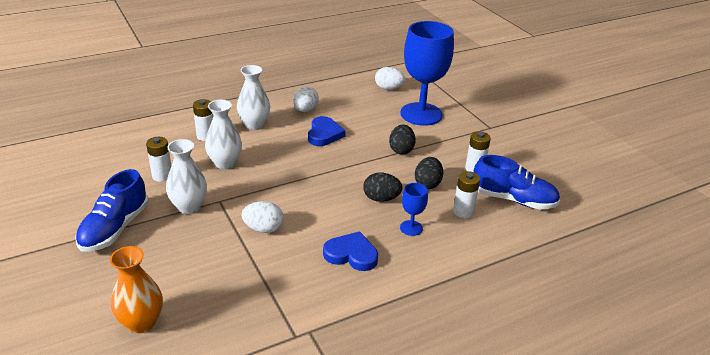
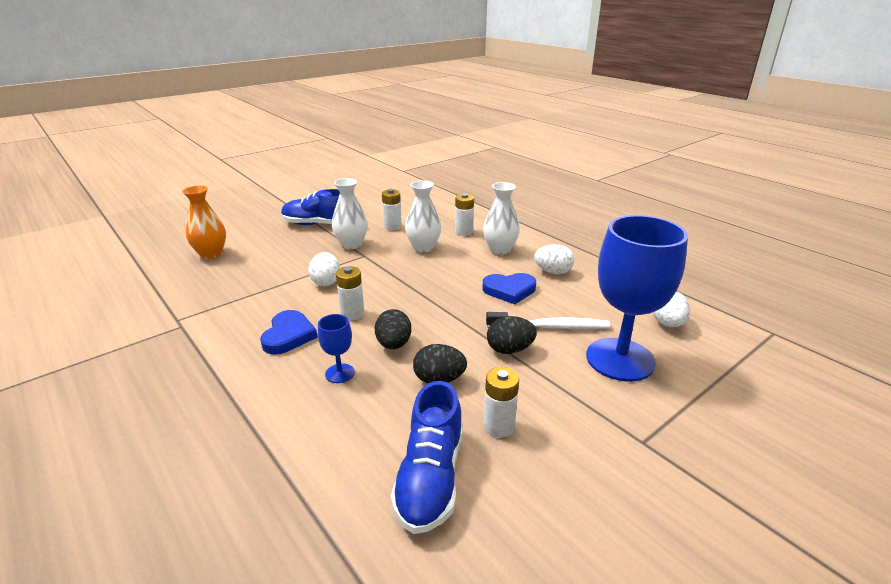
camera: 80 degrees right, 5 degrees down
white battery [453,171,480,218] -> white battery moved to [336,266,365,320]
none -> white toothbrush [486,312,610,329]

